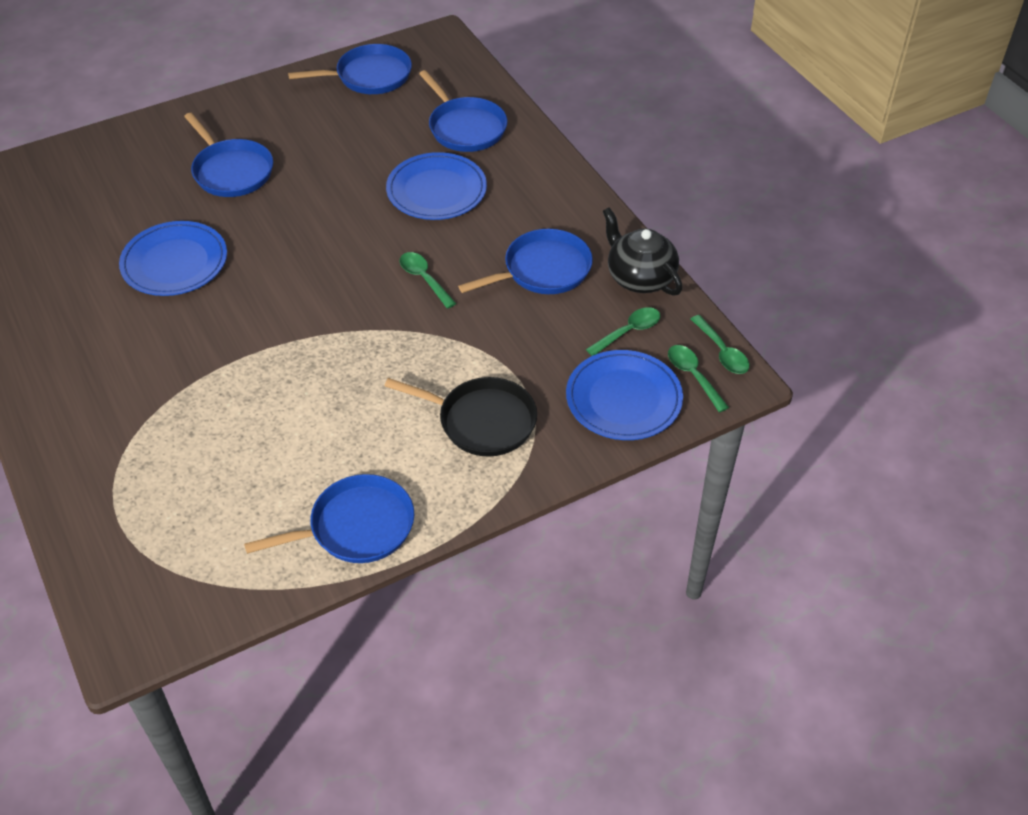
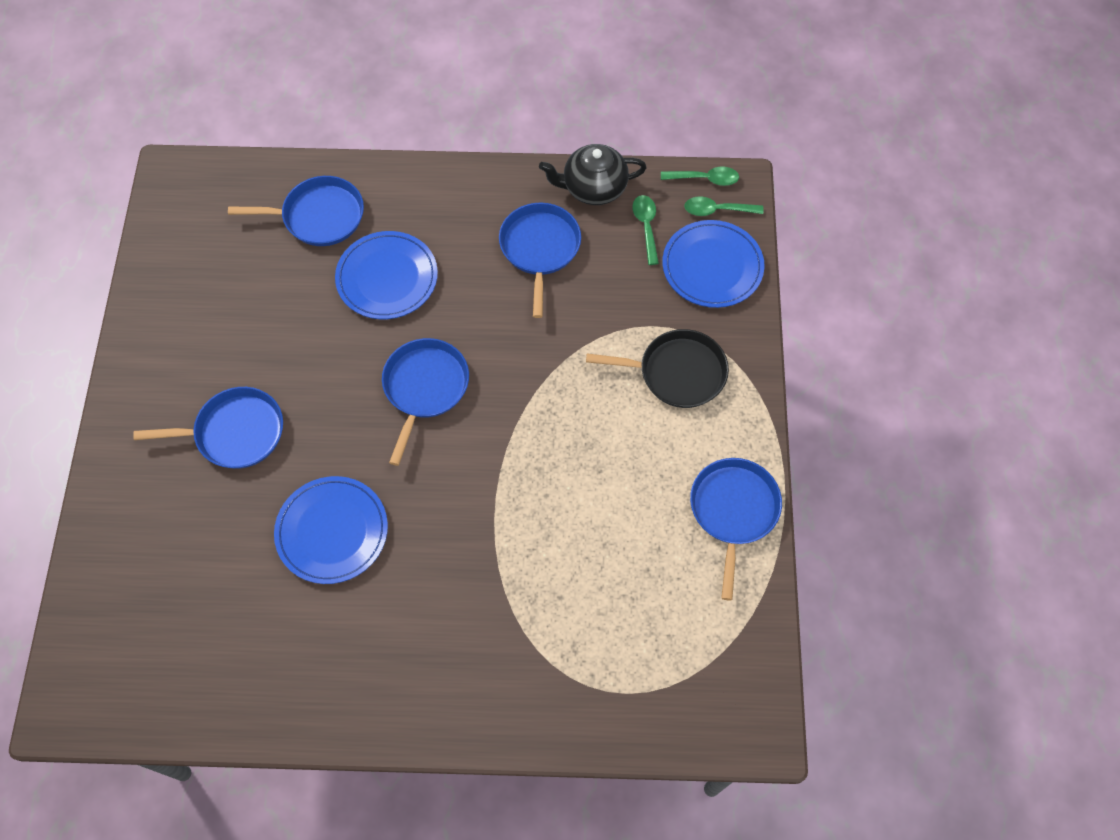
camera: 60 degrees left, 15 degrees up
blue pan [288,44,412,94] -> blue pan moved to [382,338,469,466]
black pan [385,377,537,457] -> black pan turned 45 degrees clockwise [586,329,729,408]
green spoon [400,252,456,309] -> none

